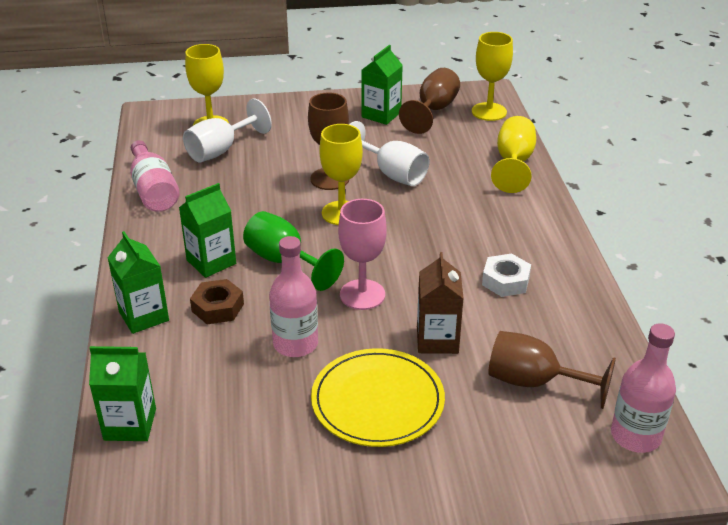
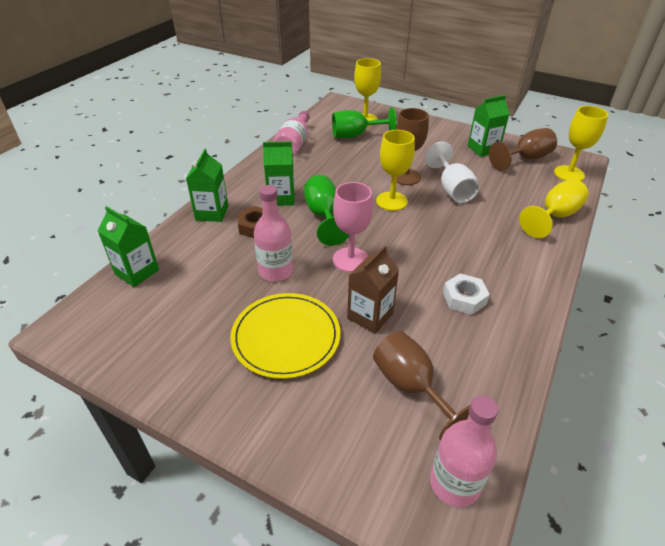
camera: 35 degrees right, 5 degrees up
white goblet [183,98,272,163] -> green goblet [332,107,397,138]

